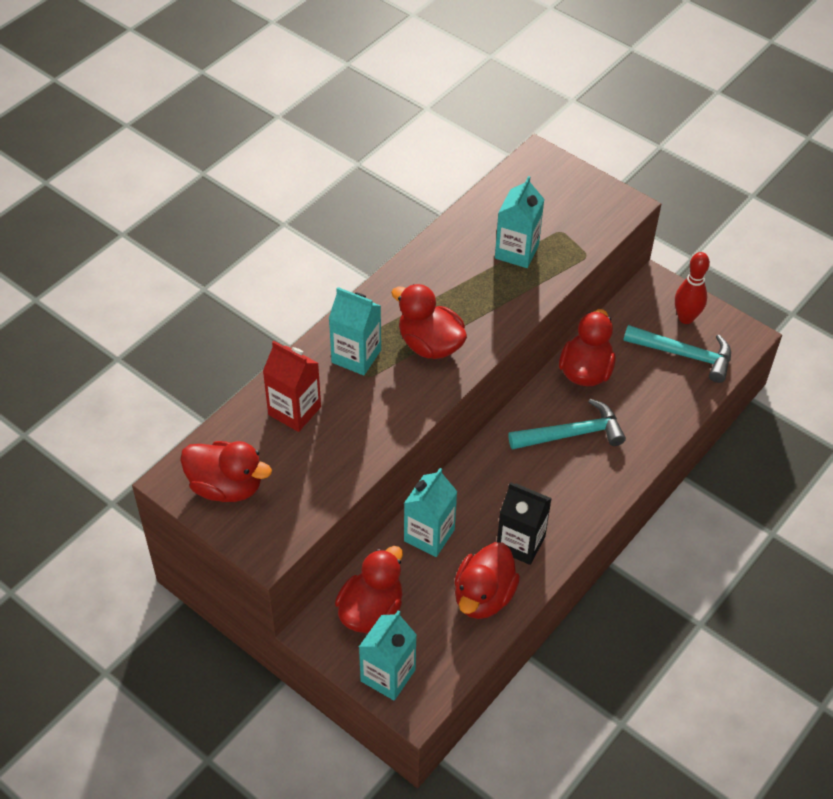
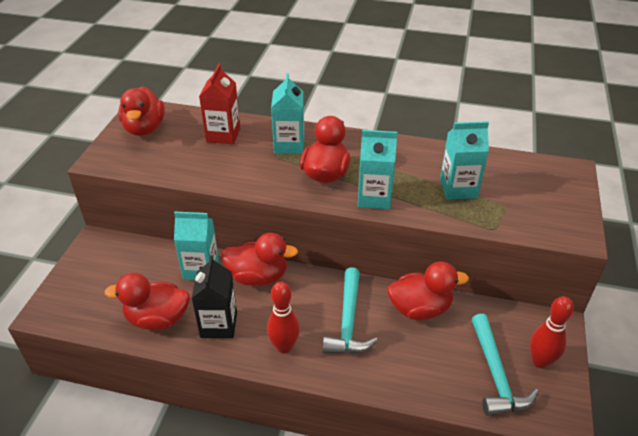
camera: 65 degrees right, 10 degrees down
red duck [335,546,403,633] -> red duck moved to [221,233,298,286]
turquoise carton [359,611,417,701] -> turquoise carton moved to [358,130,397,209]
turquoise hammer [508,399,626,450] -> turquoise hammer turned 45 degrees clockwise [322,267,378,354]
none -> red bowling pin [267,282,300,353]

